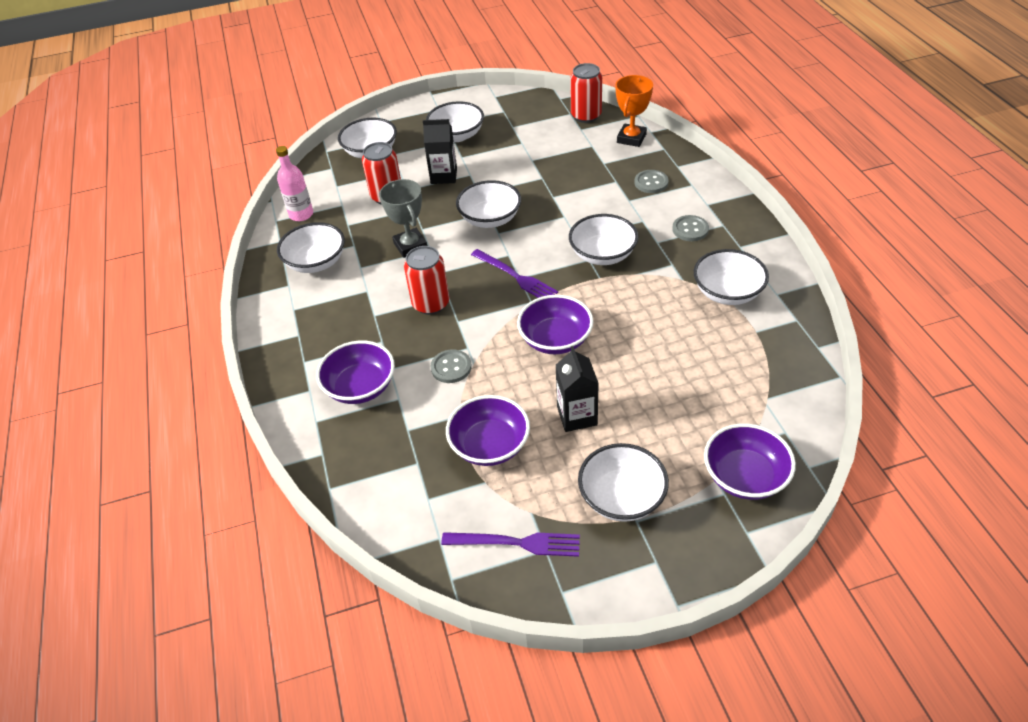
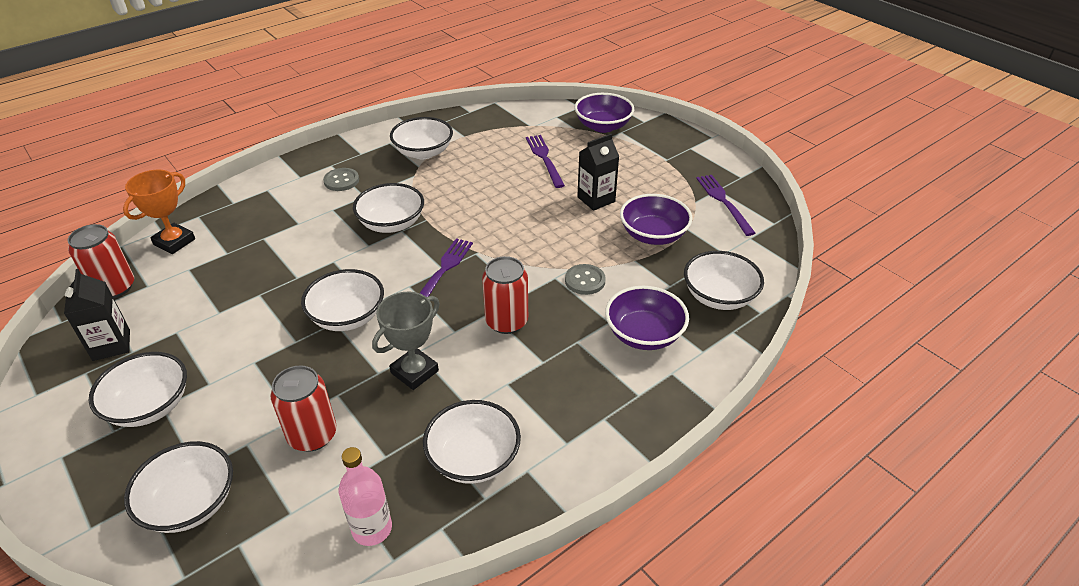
camera: 115 degrees left, 5 degrees down
black carton [423,119,457,184] -> black carton moved to [64,269,130,361]
purple bowl [517,295,593,354] -> none
white bowl [578,443,669,522] -> white bowl moved to [684,251,764,310]
orange trophy [616,75,653,147] -> orange trophy turned 60 degrees counterclockwise [123,170,195,254]
grey button [634,170,669,193] -> none
none -> purple fork [526,135,565,188]

